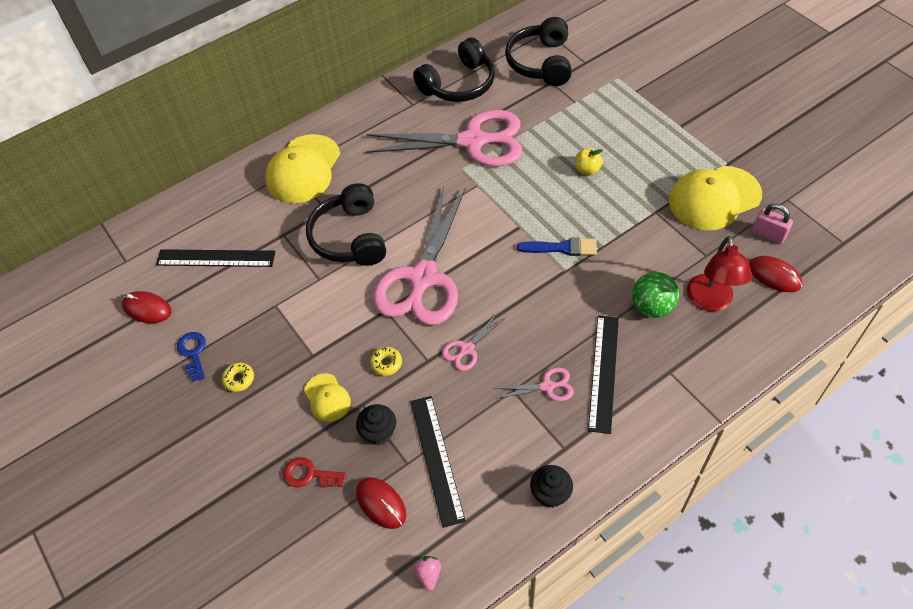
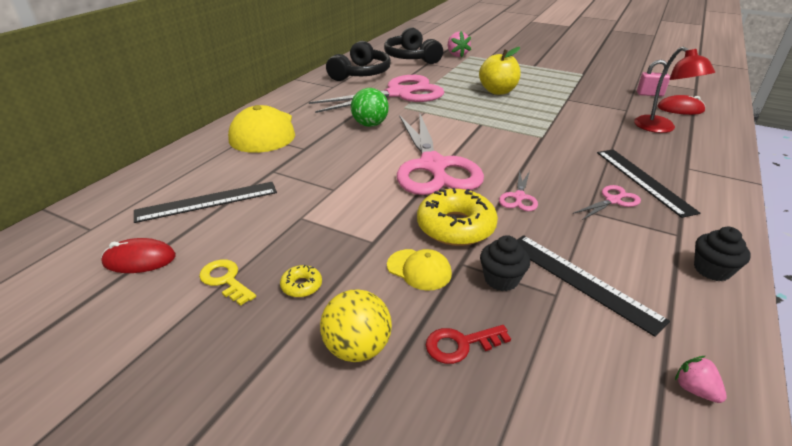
camera: 30 degrees left, 20 degrees down
blue key [177,332,206,382] -> yellow key [199,259,256,306]
black headphones [306,183,386,266] -> none
red mouse [356,477,406,529] -> none
yellow donut [370,347,402,376] -> yellow donut [417,188,498,246], size x2.23
blue brush [517,237,597,256] -> none
yellow apple [575,148,603,175] -> yellow apple [479,47,520,95], size x1.82
green ball [632,272,679,318] -> green ball moved to [351,88,389,127]
yellow cap [669,166,762,231] -> none
none -> yellow ball [320,289,392,362]
none -> pink strawberry [448,32,471,57]

